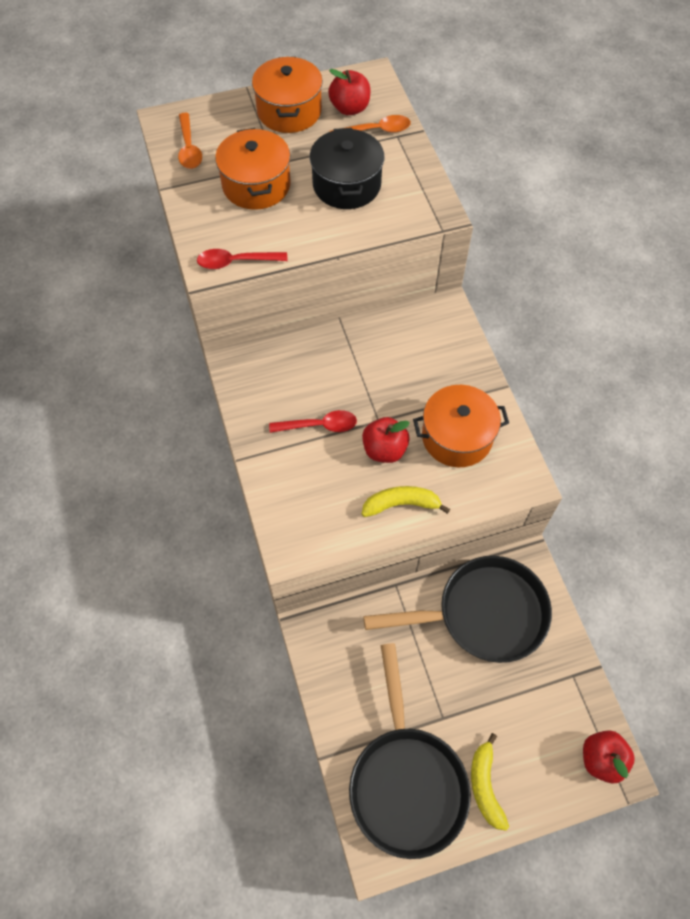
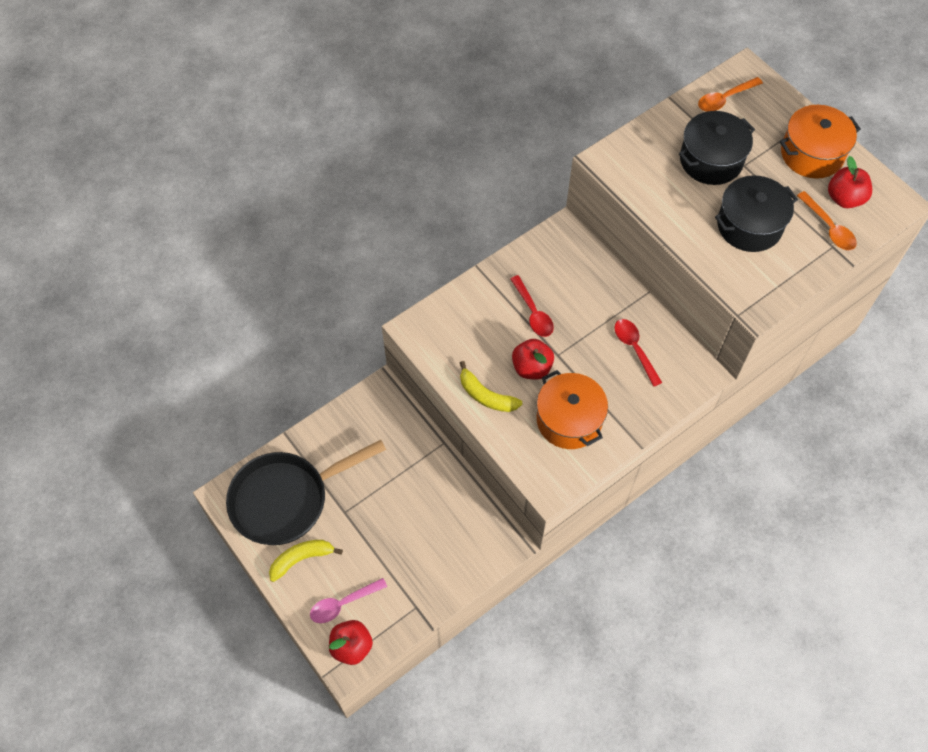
camera: 70 degrees right, 0 degrees up
red spoon [197,249,288,269] -> red spoon moved to [614,319,662,387]
orange pot [215,128,291,210] -> black pot [679,111,755,185]
yellow banana [362,486,450,517] -> yellow banana turned 150 degrees clockwise [460,361,522,412]
black pan [363,556,552,663] -> none
none -> pink spoon [310,578,387,623]

